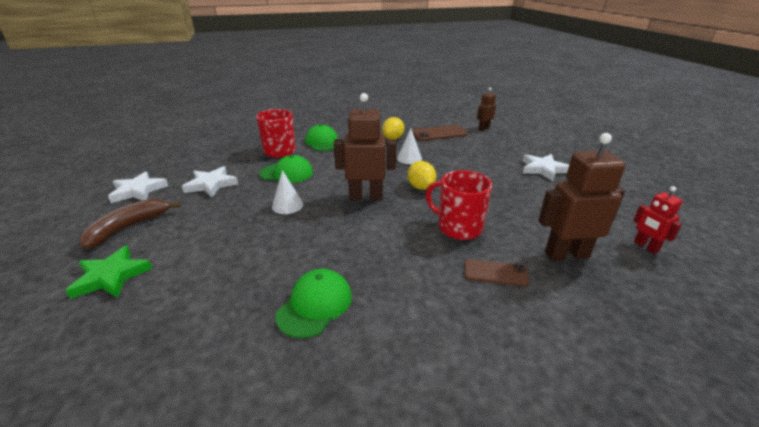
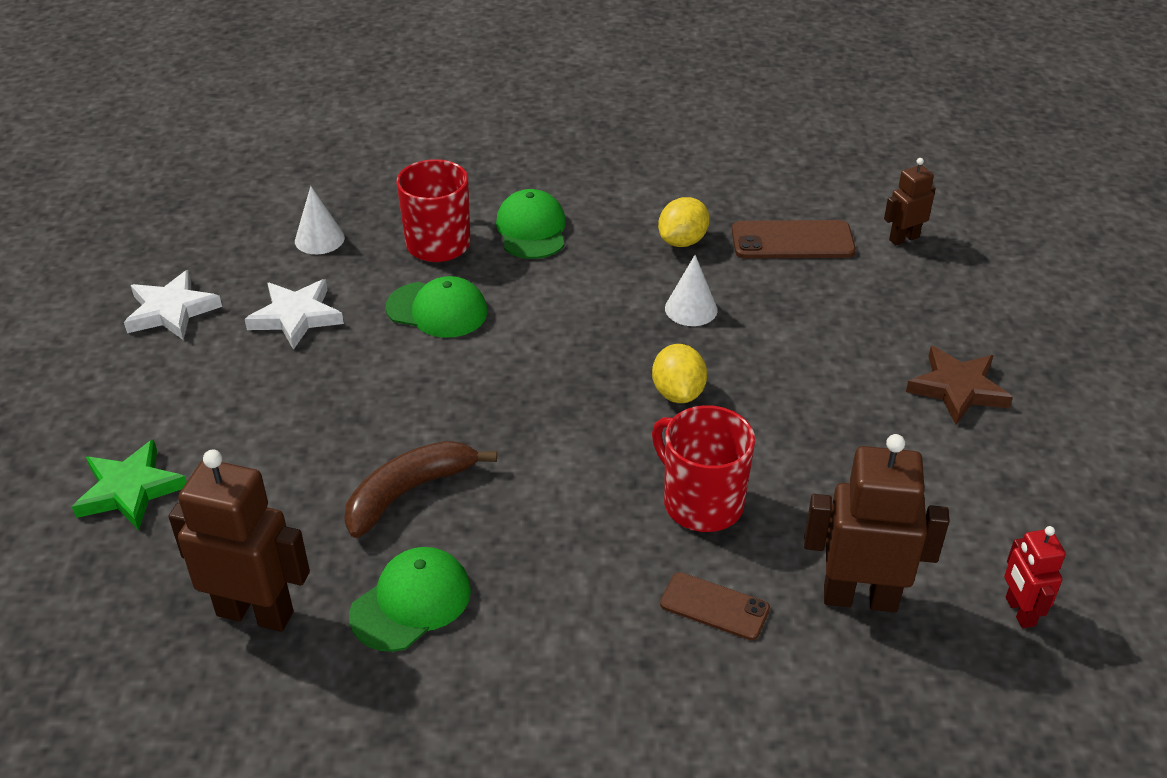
camera: 15 degrees right, 10 degrees up
brown banana [79,199,181,249] -> brown banana moved to [344,441,497,538]
white cone [272,170,303,214] -> white cone moved to [295,186,345,254]
brown robot [334,93,396,200] -> brown robot moved to [168,450,310,632]
white star [523,154,569,181] -> brown star [906,346,1013,425]

